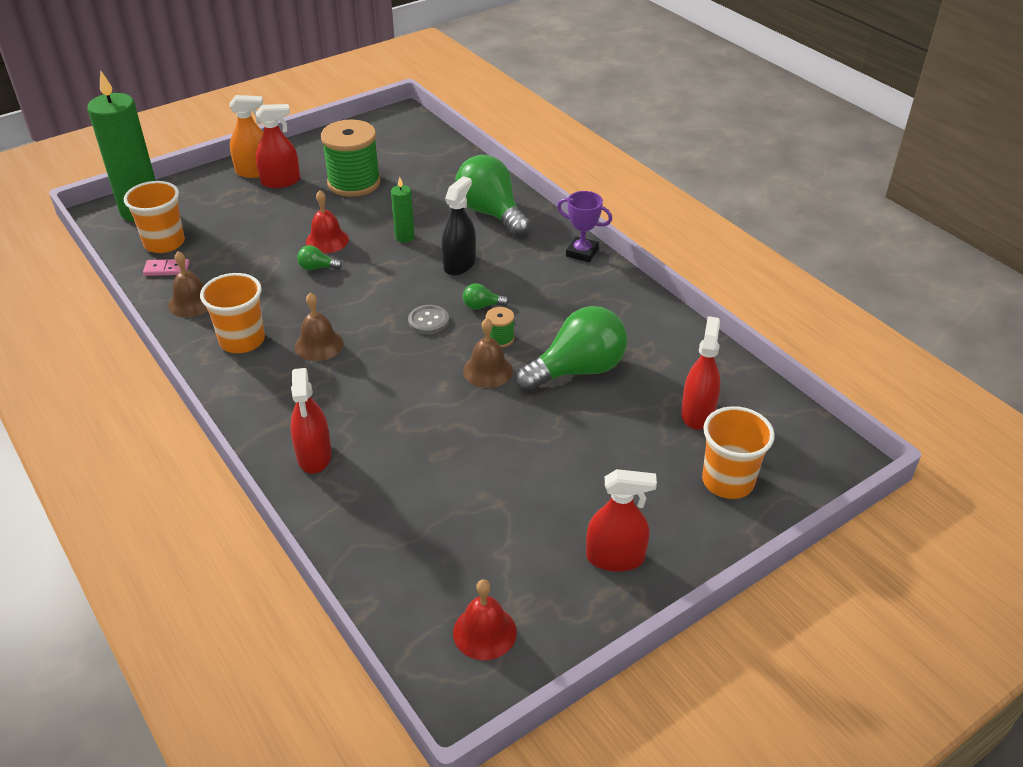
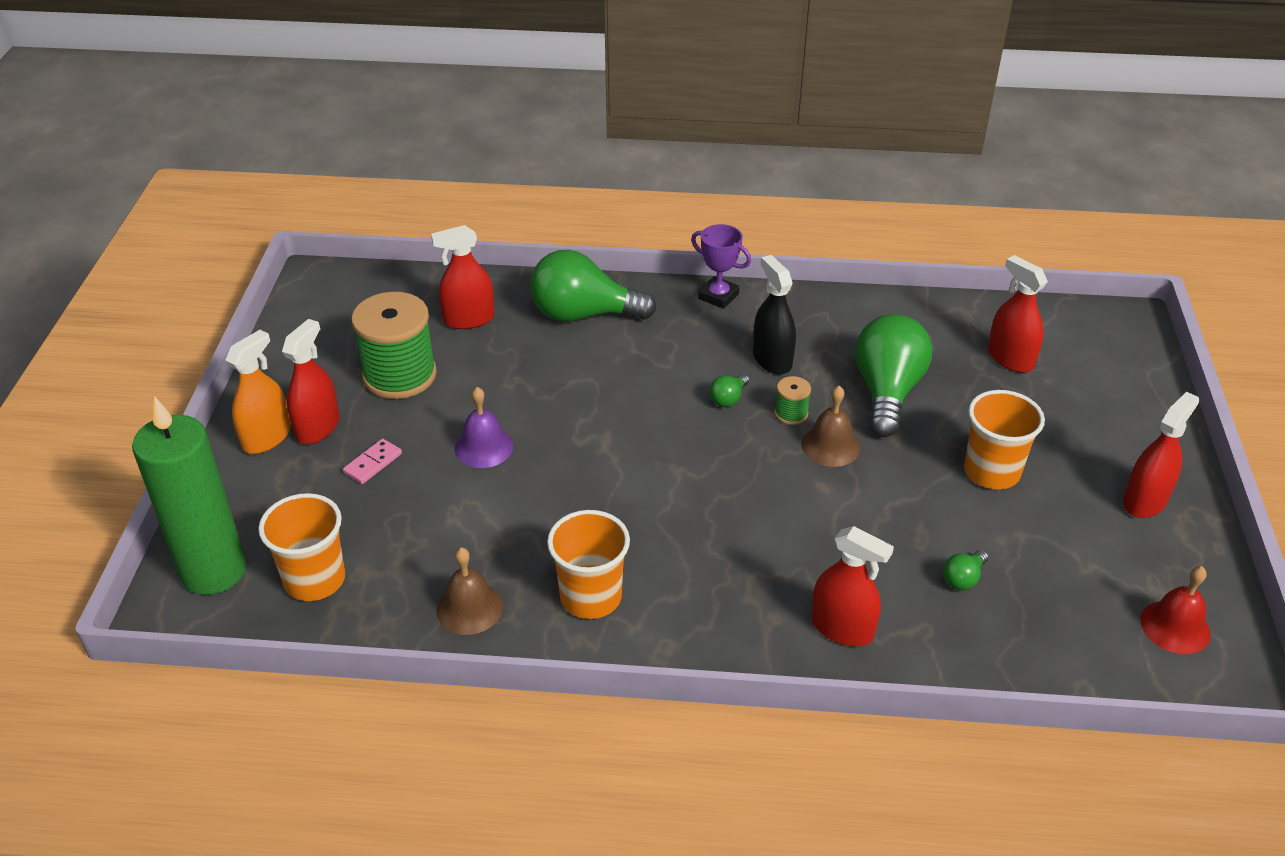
camera: 50 degrees left, 0 degrees up
pink domino [143,259,189,276] -> pink domino moved to [343,439,402,484]
brown bell [295,293,344,361] -> none
green light bulb [297,245,342,270] -> green light bulb moved to [943,550,988,590]
red bell [306,190,349,253] -> purple bell [454,387,513,468]
green candle [391,177,415,243] -> none
grey button [408,305,449,334] -> none
black spray bottle [442,176,476,276] -> black spray bottle moved to [753,255,796,375]
purple trophy [557,191,612,262] -> purple trophy turned 60 degrees clockwise [691,224,751,309]
orange cup [702,406,775,499] -> orange cup moved to [964,390,1045,489]
none -> red spray bottle [431,225,495,329]

